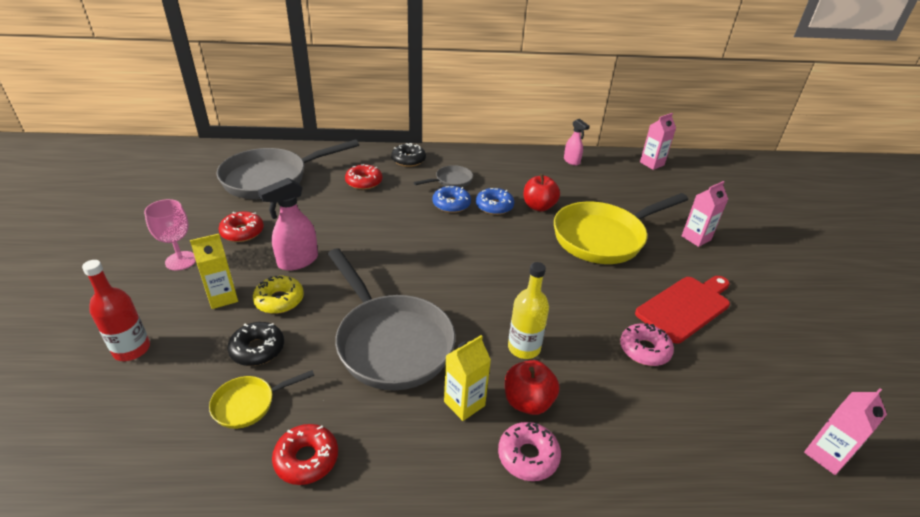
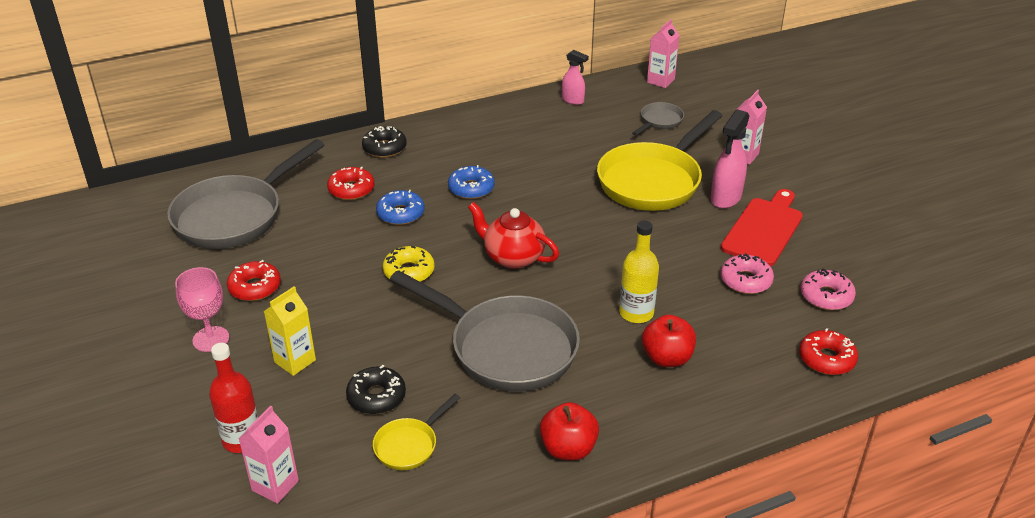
camera: 20 degrees left, 0 degrees up
yellow donut [253,276,304,314] -> yellow donut moved to [383,246,435,282]
pink spray bottle [258,178,318,271] -> pink spray bottle moved to [711,109,749,209]
red donut [272,424,338,485] -> red donut moved to [799,328,858,375]
grey pan [413,165,473,188] -> grey pan moved to [632,102,684,136]
yellow carton [444,335,491,421] -> none
blue donut [476,188,514,215] -> blue donut moved to [376,190,425,225]
pink donut [498,422,561,481] -> pink donut moved to [801,268,856,310]
red apple [524,174,560,212] -> red apple moved to [540,402,599,460]
pink carton [804,388,887,475] -> pink carton moved to [239,406,299,504]
none -> red teapot [468,202,559,269]

